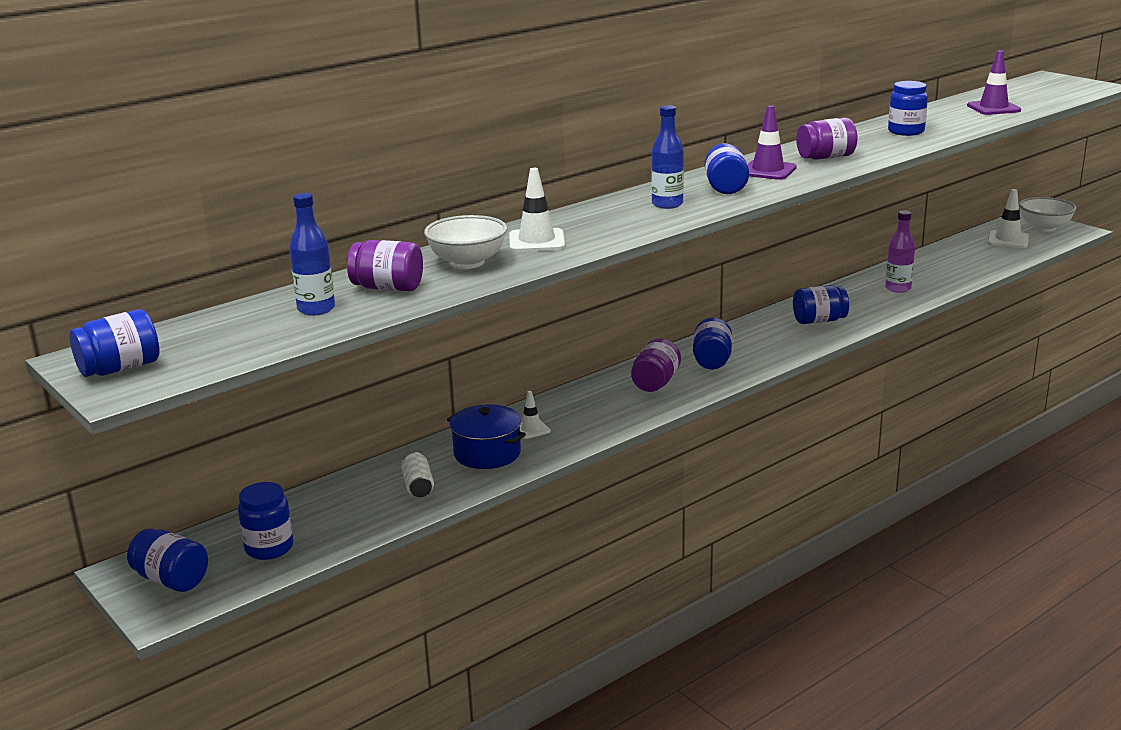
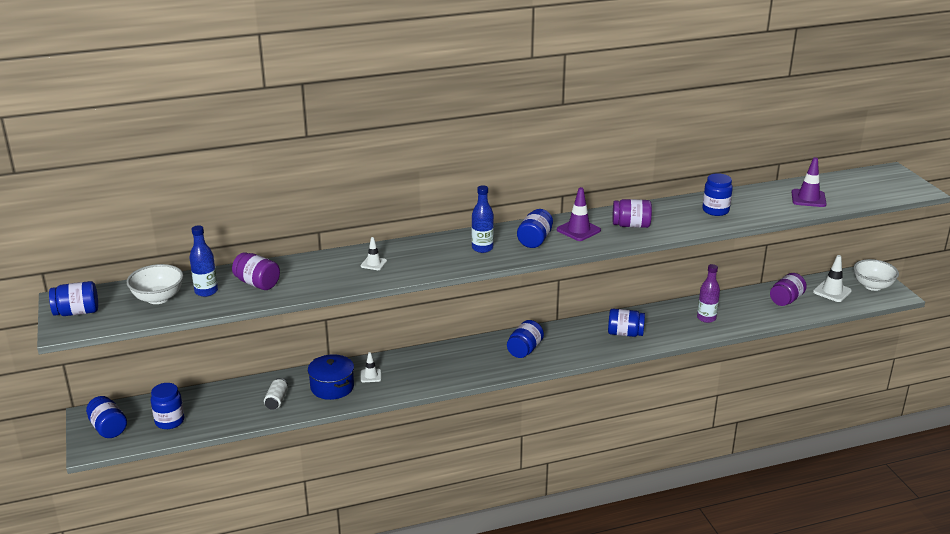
camera: 20 degrees right, 5 degrees up
white bowl [424,215,507,269] -> white bowl moved to [127,264,183,304]
white traffic cone [509,168,565,252] -> white traffic cone [361,237,387,270], size x0.60
purple jar [631,338,681,392] -> purple jar moved to [770,273,807,306]

